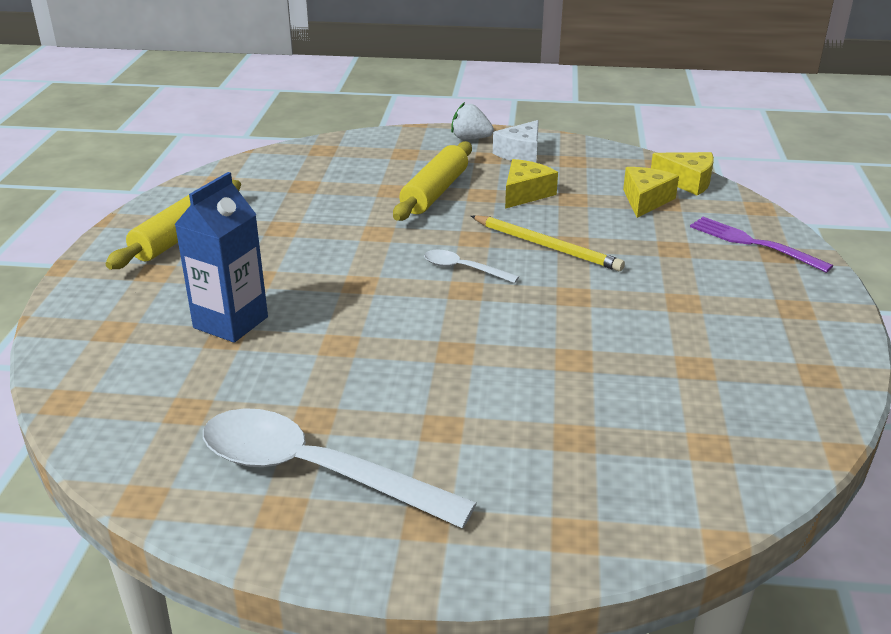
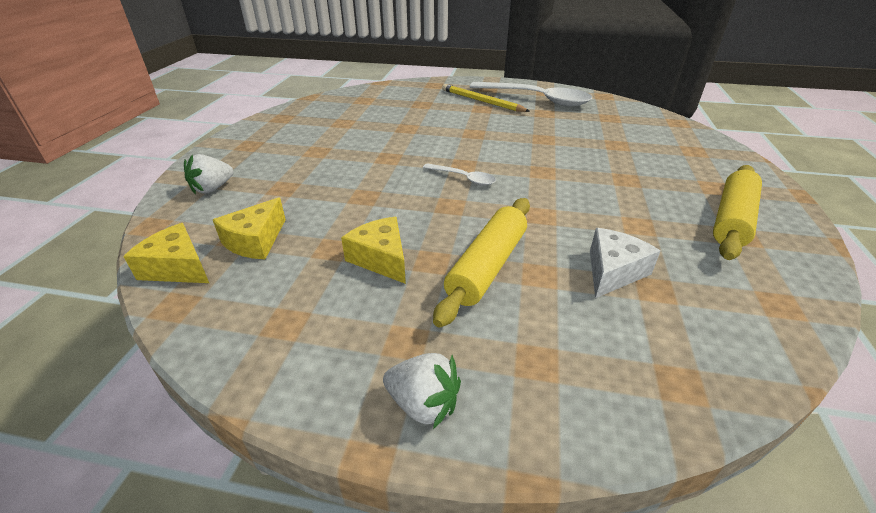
camera: 175 degrees left, 5 degrees up
blue carton [174,172,268,343] -> none
yellow pencil [471,215,625,271] -> yellow pencil moved to [442,84,530,112]
white cheese [493,120,539,163] -> white cheese moved to [590,228,661,298]
yellow cheese [505,159,558,209] -> yellow cheese turned 105 degrees clockwise [341,217,406,284]
purple fork [690,217,833,273] -> white strawberry [184,154,234,195]

